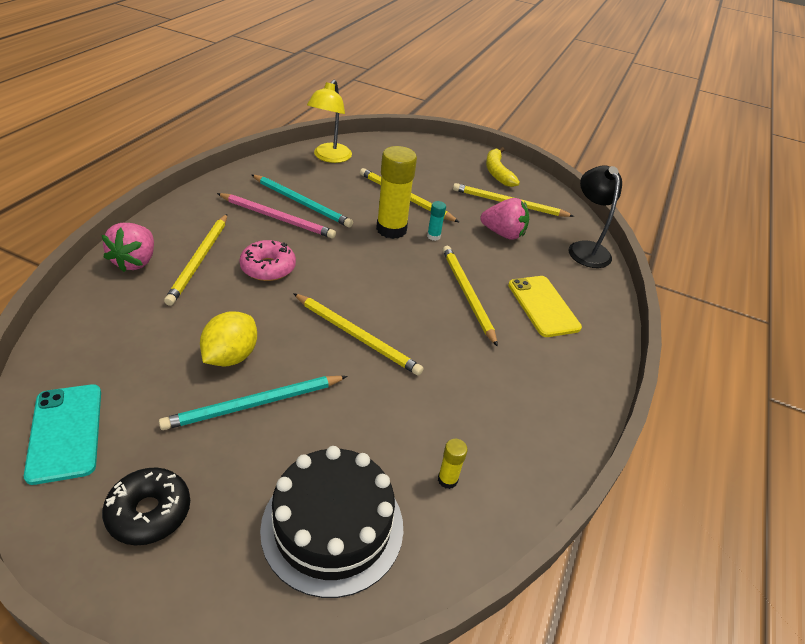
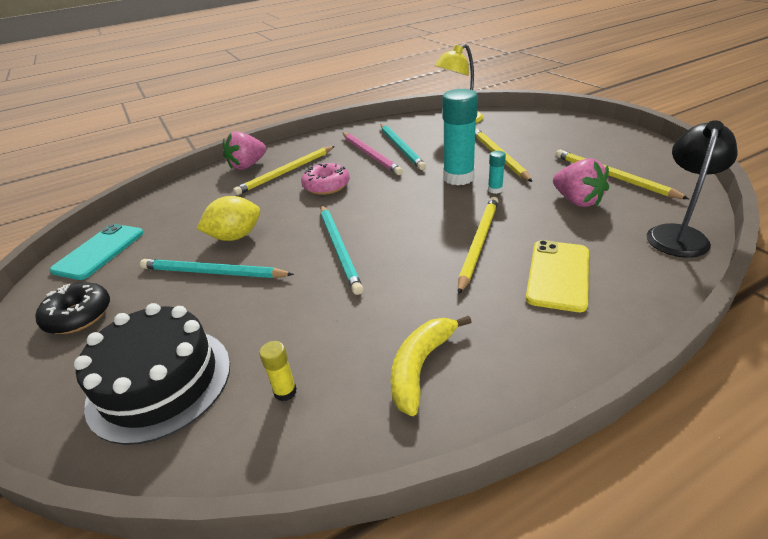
camera: 45 degrees right, 5 degrees down
yellow pencil [293,293,424,376] -> turquoise pencil [321,205,363,295]
yellow glue stick [376,146,417,239] -> turquoise glue stick [442,89,478,185]
yellow banana [486,147,520,187] -> yellow banana moved to [391,316,471,416]

